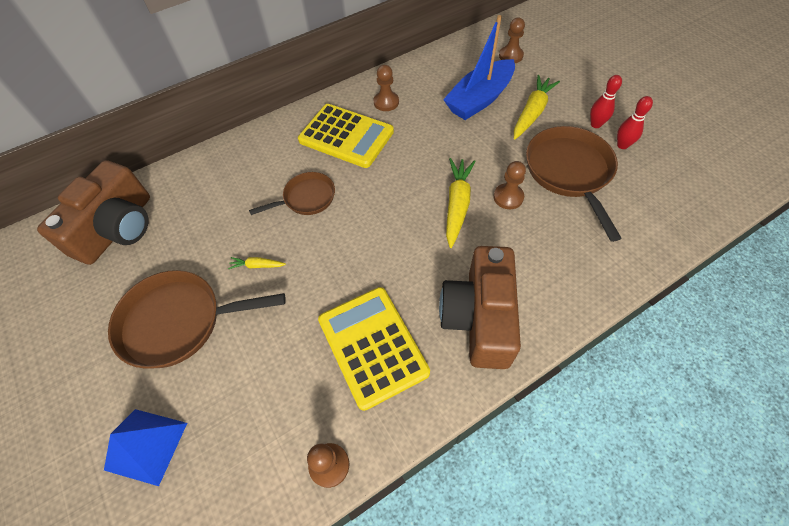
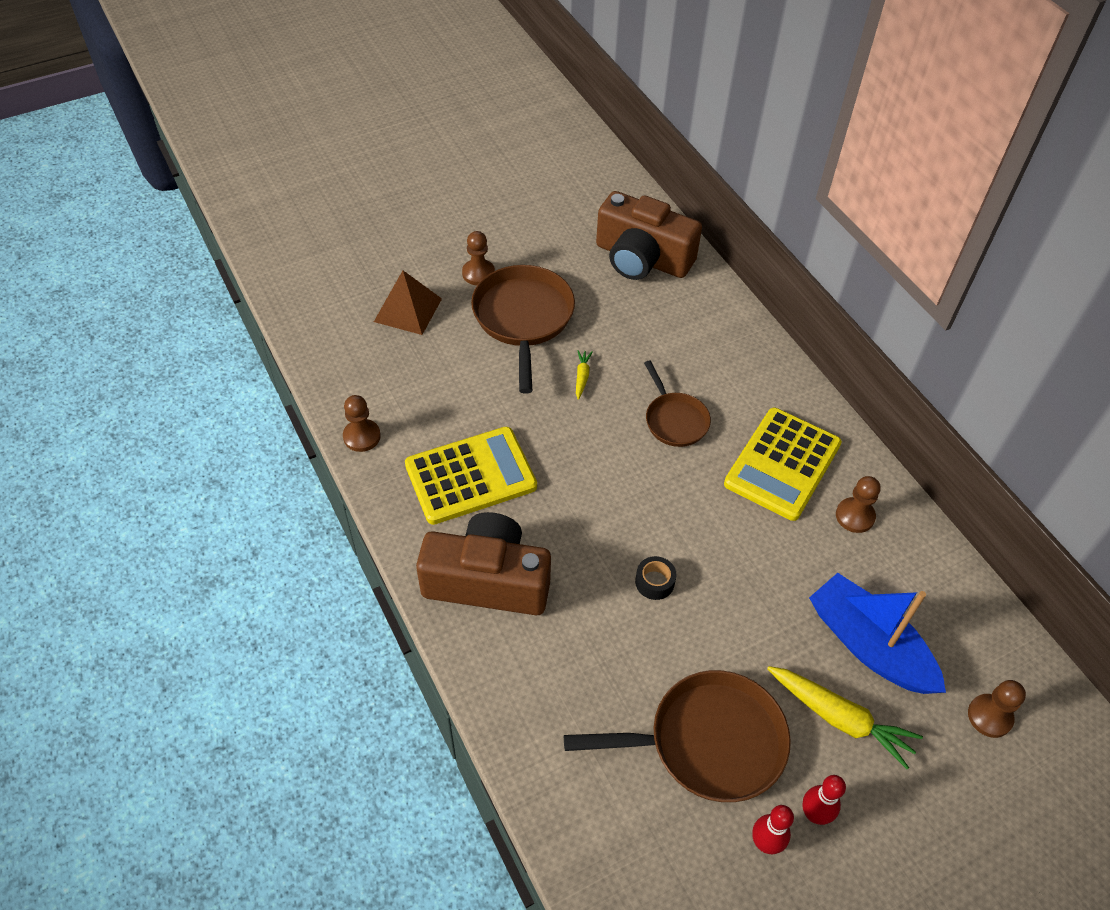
camera: 90 degrees right, 5 degrees down
blue pyramid [104,409,187,486] -> brown pyramid [374,271,442,335]
yellow carrot [446,158,476,248] -> black tape [635,556,677,600]
brown pawn [494,161,526,209] -> brown pawn moved to [462,231,495,285]

